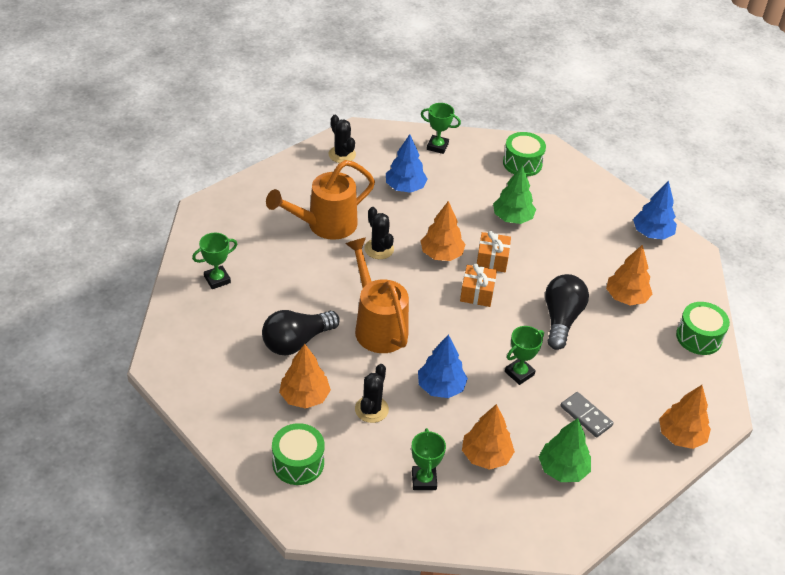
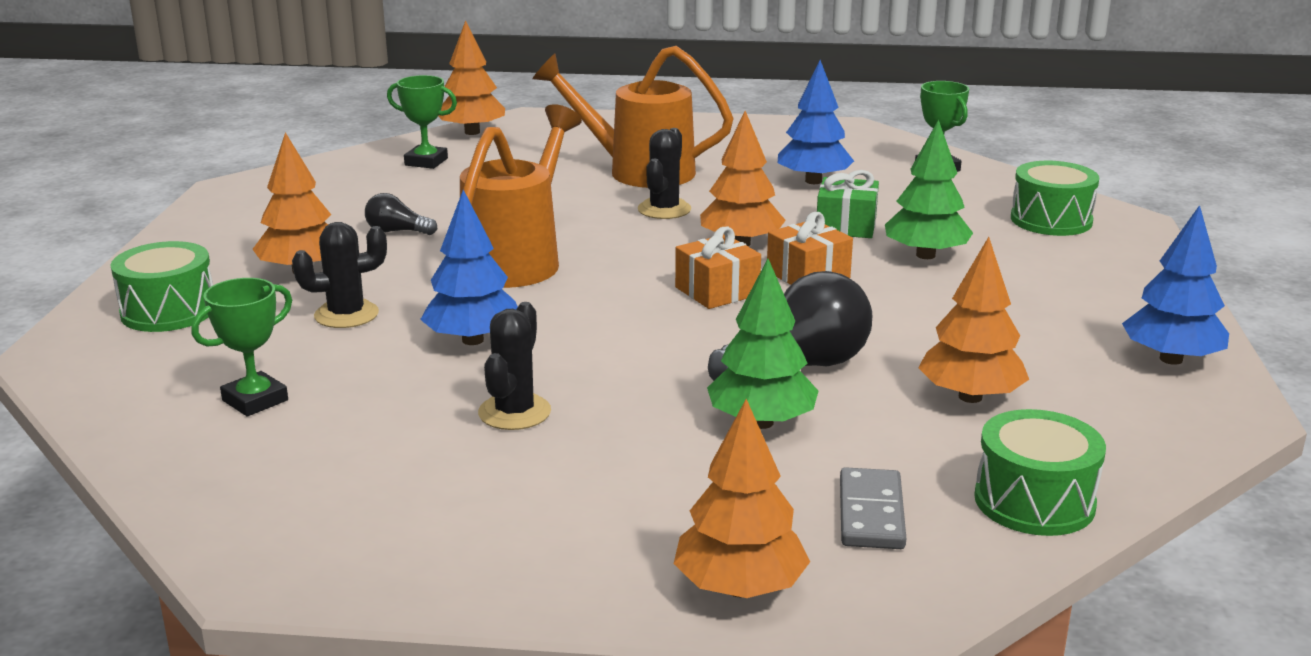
camera: 50 degrees right, 20 degrees down
black light bulb [262,310,340,355] -> black light bulb [365,193,437,235], size x0.51
black cactus [328,115,356,163] -> black cactus moved to [478,302,551,430]
orange tree [462,404,515,470] -> orange tree moved to [438,20,505,135]
green trophy [505,326,544,385] -> none
green tree [539,418,591,482] -> green tree moved to [707,259,818,429]
grey domino [560,392,614,437] -> grey domino moved to [840,467,906,549]
none -> green gift [817,170,879,238]

